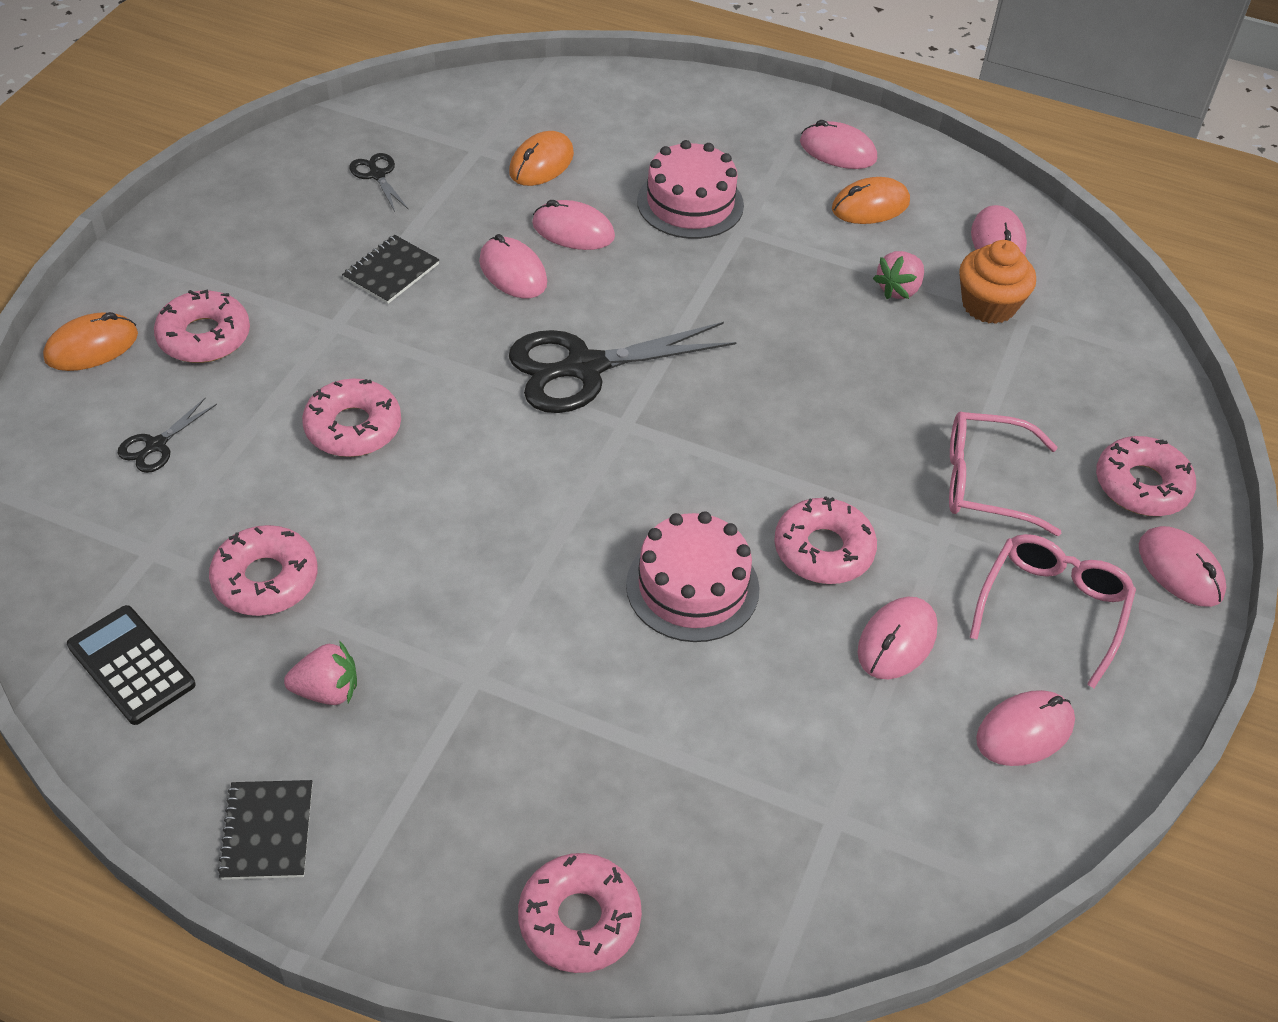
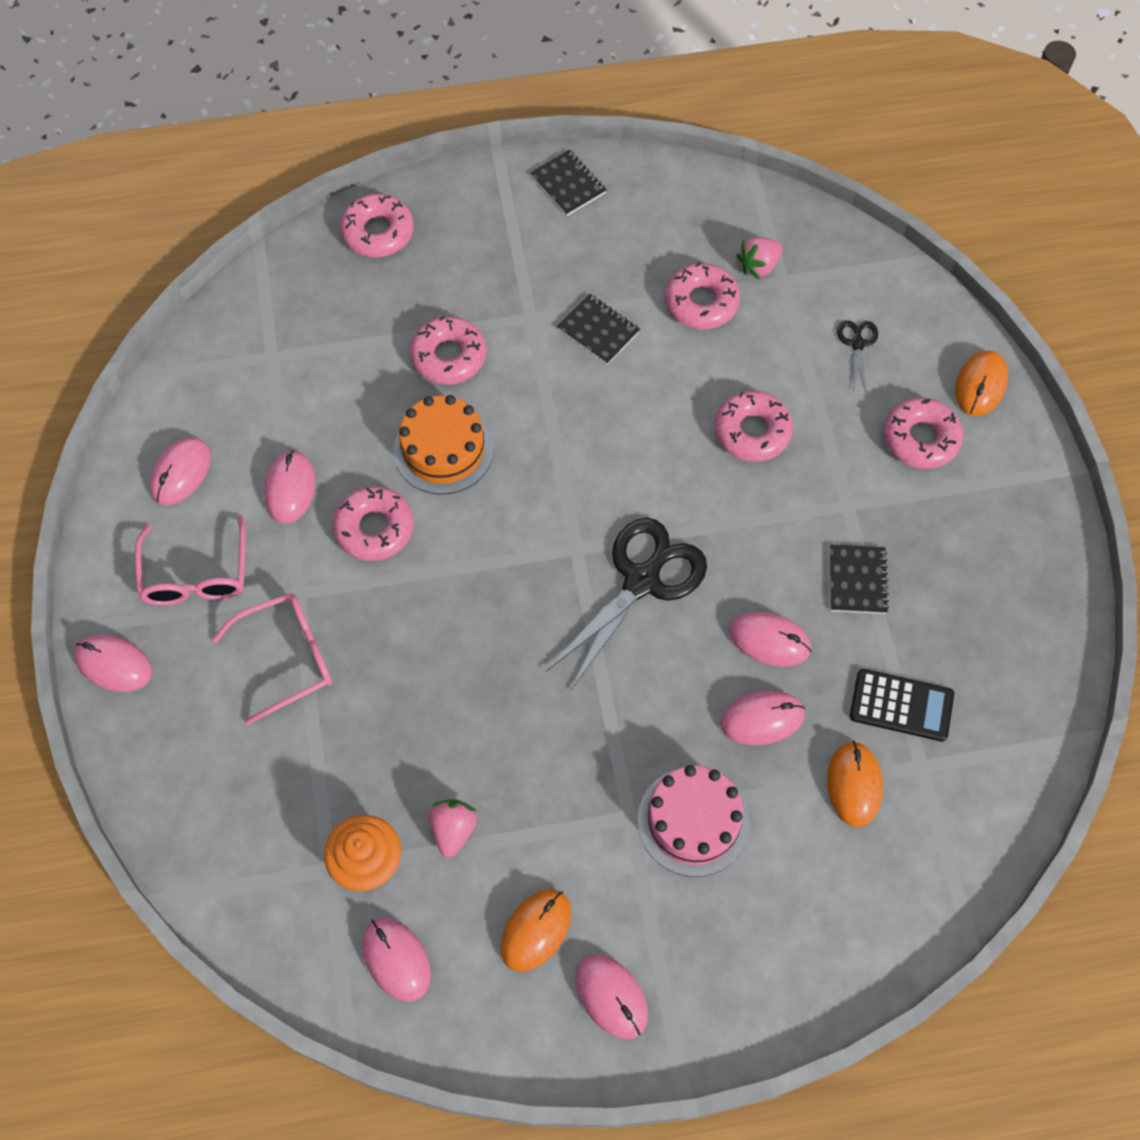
camera: 150 degrees right, 15 degrees up
black calculator [67,605,195,725] -> black calculator moved to [850,669,954,742]
pink strawberry [284,641,357,705] -> pink strawberry moved to [736,237,782,279]
black scissors [349,153,409,212] -> none
pink cake [626,511,760,642] -> orange cake [393,395,494,495]
pink mouse [800,120,877,169] -> pink mouse turned 60 degrees clockwise [575,954,648,1039]
pink donut [1096,436,1196,516] -> pink donut moved to [410,316,486,385]
none -> black notebook [557,294,640,365]

